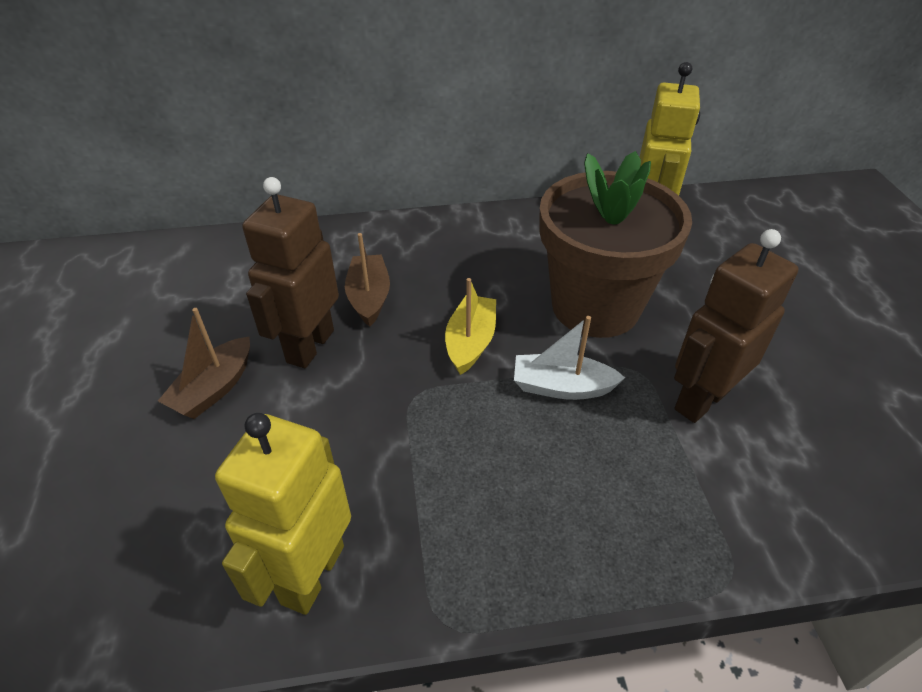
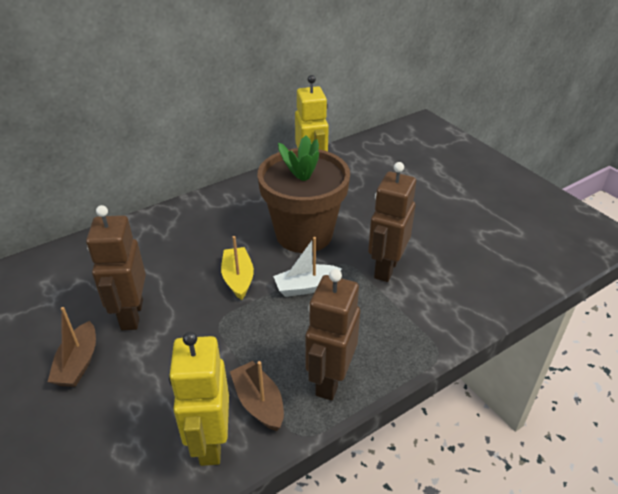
camera: 25 degrees left, 5 degrees down
brown boat [345,233,390,327] -> brown boat moved to [230,361,284,431]
none -> brown robot [305,269,360,401]

